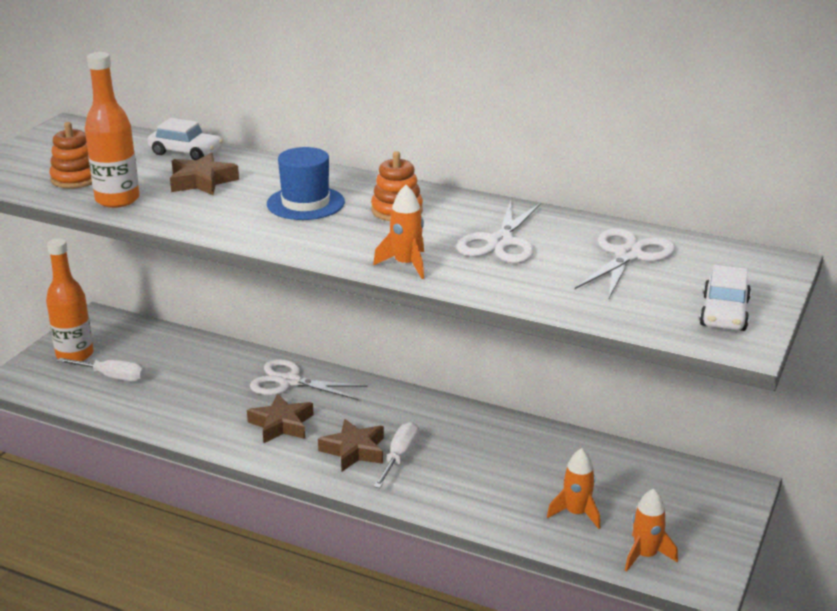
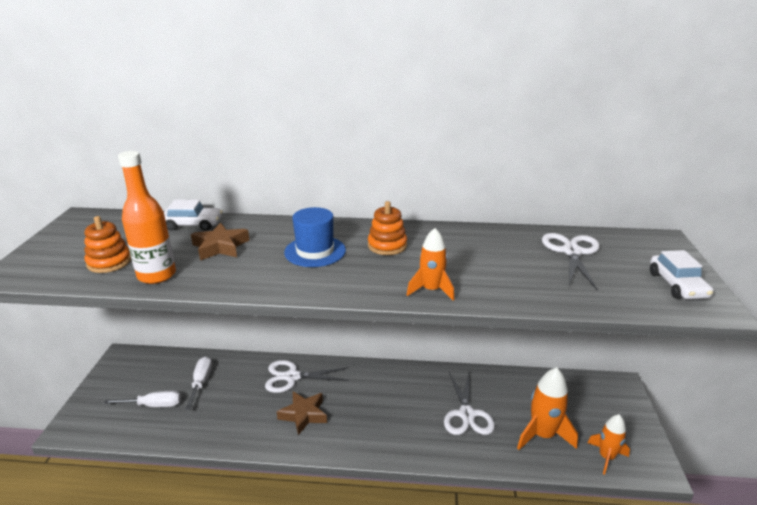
camera: 20 degrees left, 0 degrees up
orange bottle [46,238,94,361] -> none
brown star [318,419,384,471] -> none
white screwdriver [373,422,420,488] -> white screwdriver moved to [185,356,212,410]
white scissors [457,200,541,263] -> white scissors moved to [444,372,495,435]
orange rocket [547,448,600,529] -> orange rocket [517,367,578,450], size x1.56

